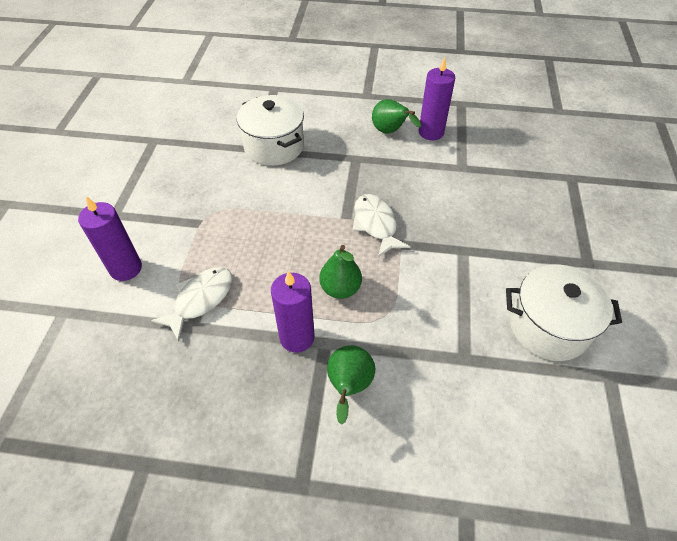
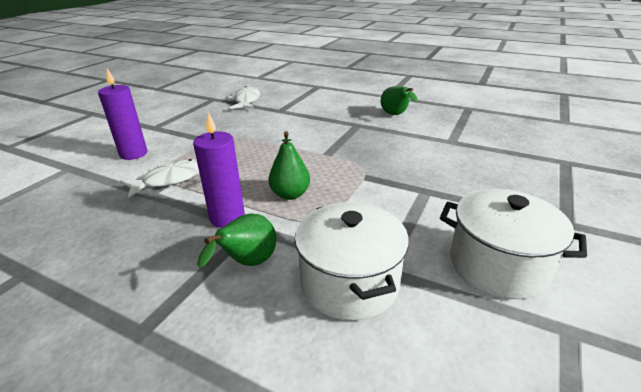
camera: 20 degrees right, 20 degrees down
white pot [237,95,304,166] -> white pot moved to [295,203,409,320]
white fish [353,194,411,258] -> white fish moved to [228,86,260,109]
purple candle [419,57,455,140] -> none

